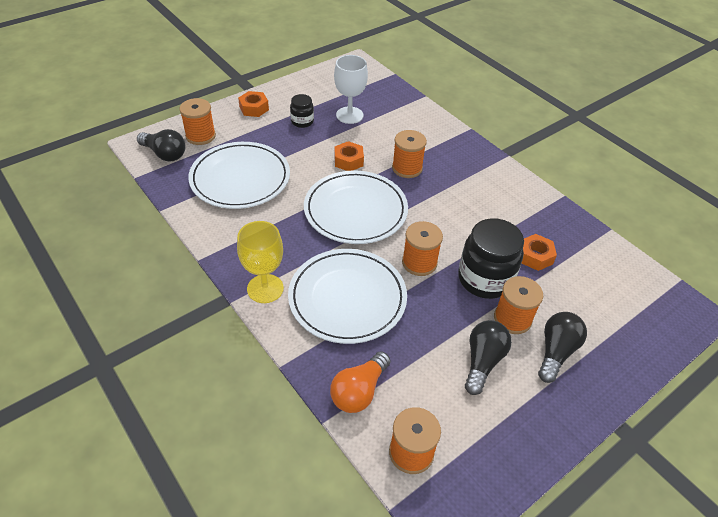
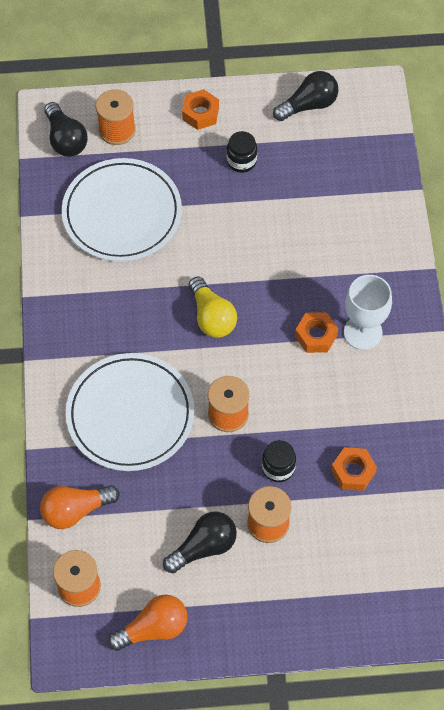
camera: 35 degrees right, 15 degrees up
yellow goblet [237,221,284,303] -> none
white plate [304,171,408,244] -> yellow light bulb [189,276,237,338]
white goblet [334,55,368,124] -> white goblet moved to [344,275,392,350]
orange nut [334,141,364,171] -> orange nut moved to [295,312,338,353]
orange spool [392,130,427,178] -> none
black jar [458,218,524,299] -> black jar [262,440,296,482], size x0.52
black light bulb [538,312,587,383] -> black light bulb moved to [273,71,339,121]
none -> orange light bulb [108,594,187,651]

